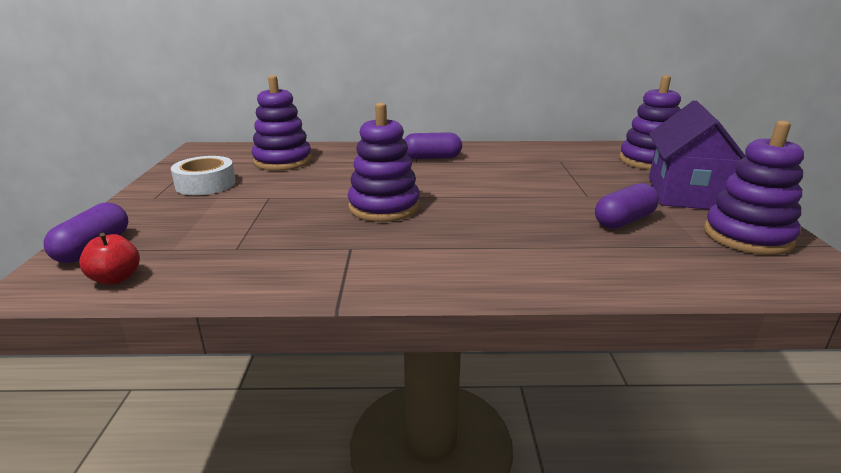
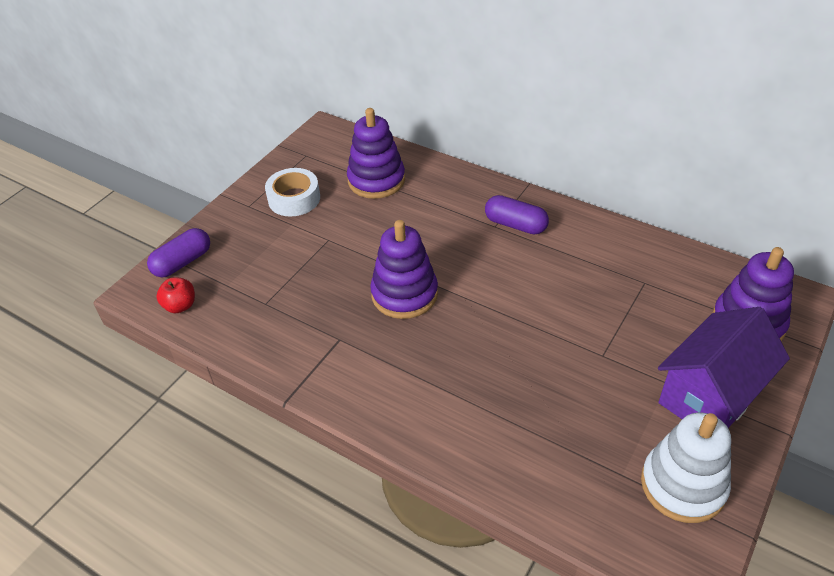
camera: 35 degrees right, 20 degrees up
purple capsule [595,183,659,229] -> none
purple stacking toy [704,121,804,255] -> white stacking toy [641,413,731,523]

